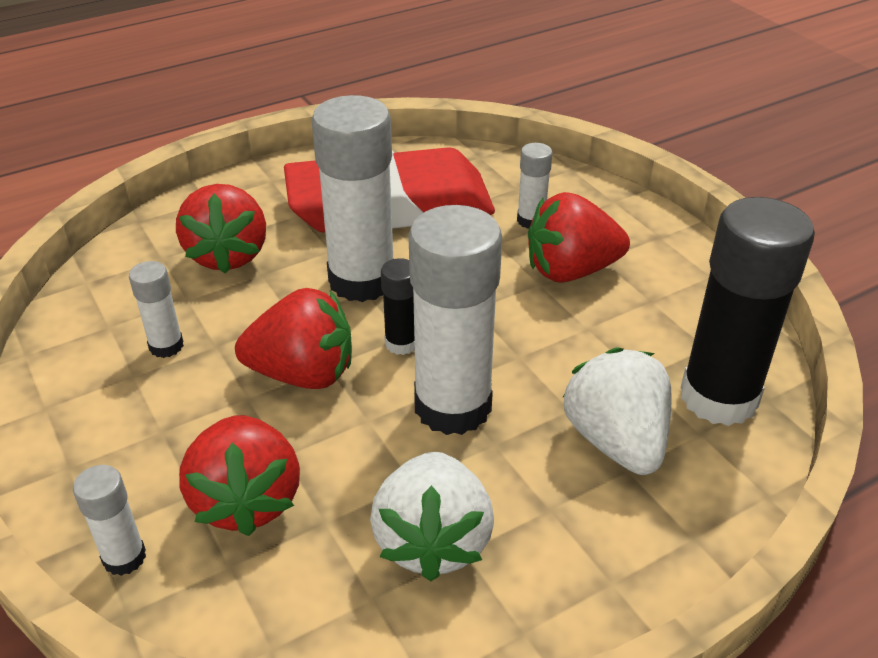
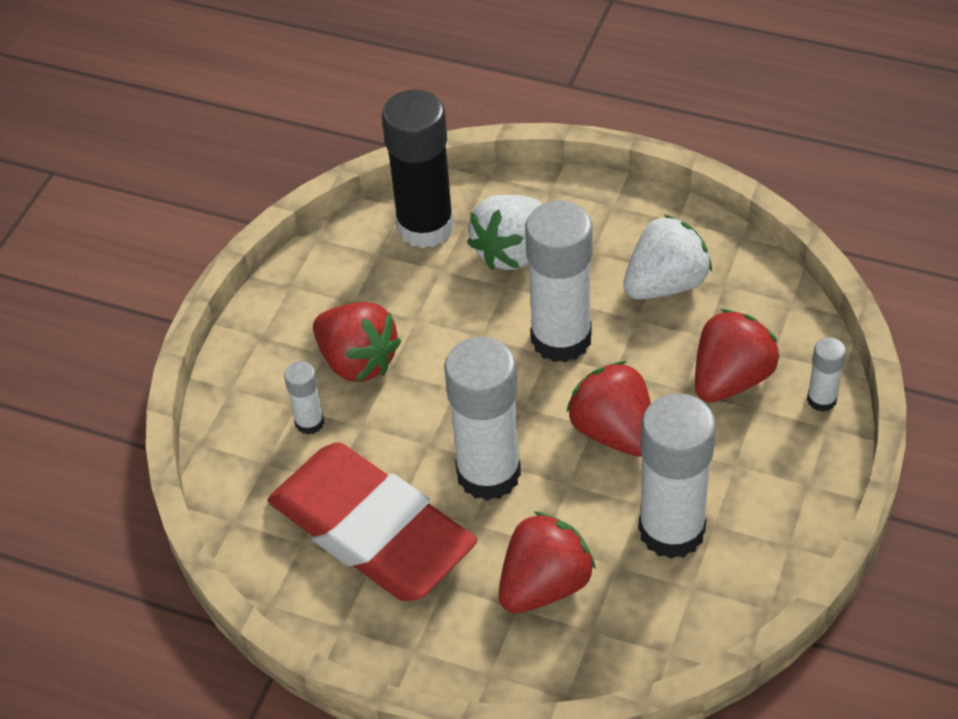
camera: 125 degrees left, 10 degrees up
white glue stick [129,261,184,358] -> white glue stick [639,393,716,559], size x2.13
black glue stick [381,258,415,355] -> none

